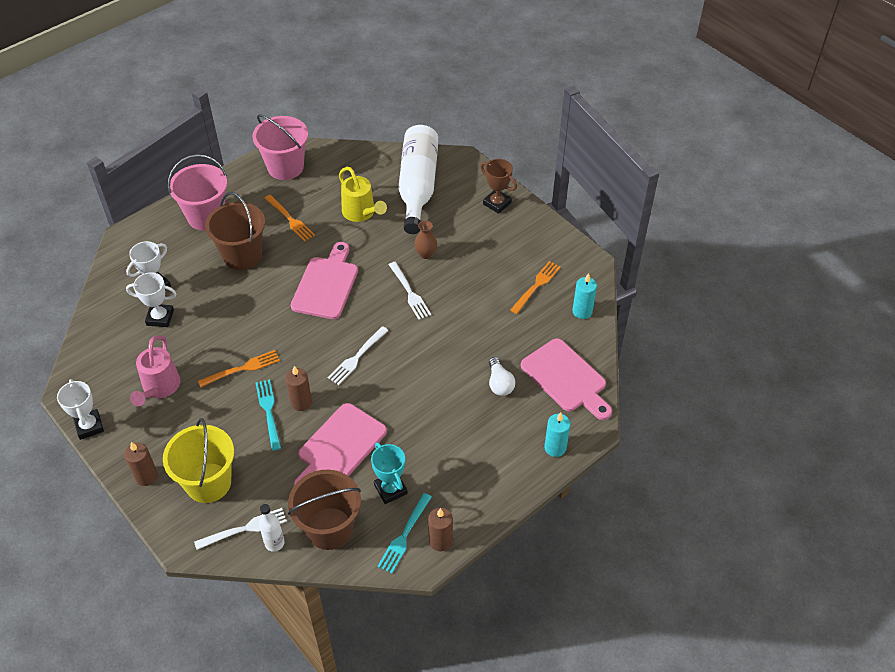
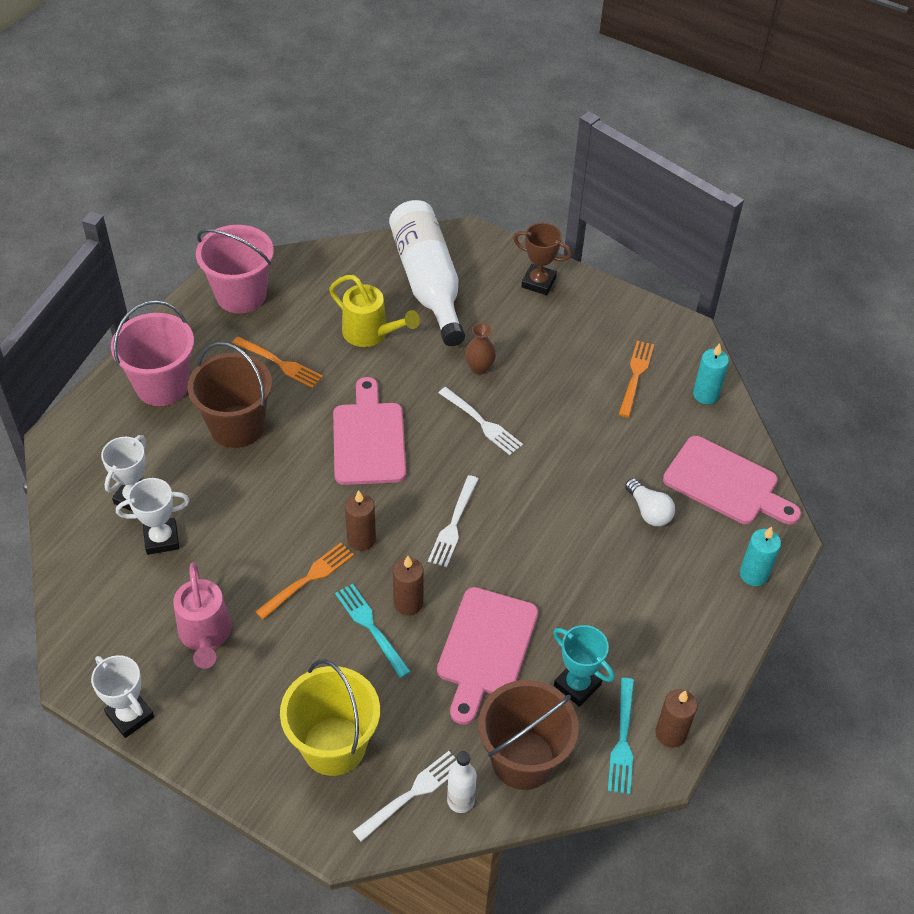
camera: 20 degrees left, 0 degrees up
brown candle [124,442,158,486] -> brown candle moved to [345,490,376,551]

